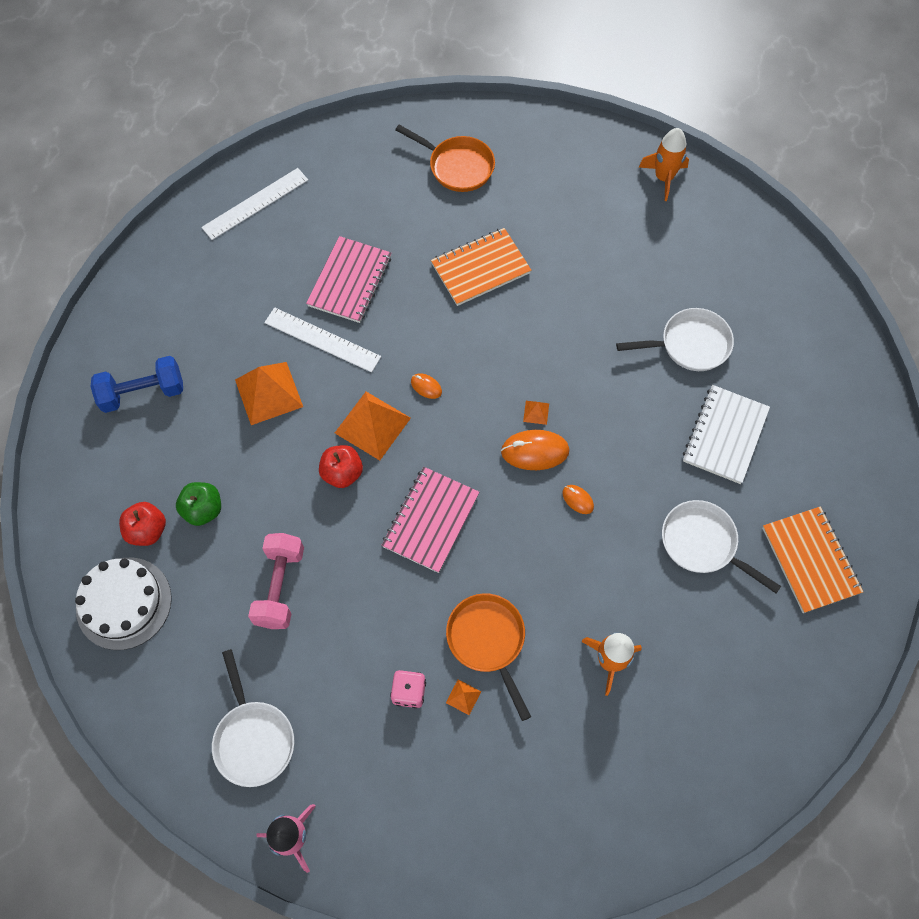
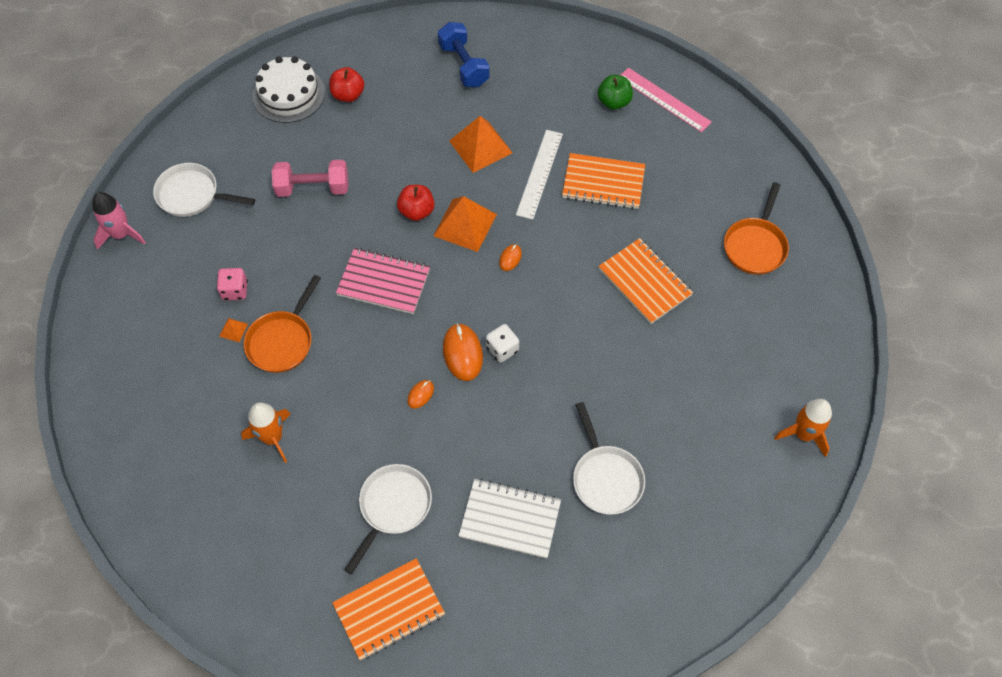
camera: 80 degrees right, 5 degrees down
green apple [176,482,221,526] -> green apple moved to [598,75,633,110]
white ruler [201,168,308,240] -> pink ruler [621,68,712,132]
white pan [212,649,294,787] -> white pan turned 45 degrees clockwise [153,163,255,217]
pink notebook [306,236,391,323] -> orange notebook [562,153,645,209]
orange pan [446,593,531,721] -> orange pan turned 150 degrees clockwise [244,275,321,373]
orange pyramid [523,401,549,425] -> white dice [486,324,519,363]

